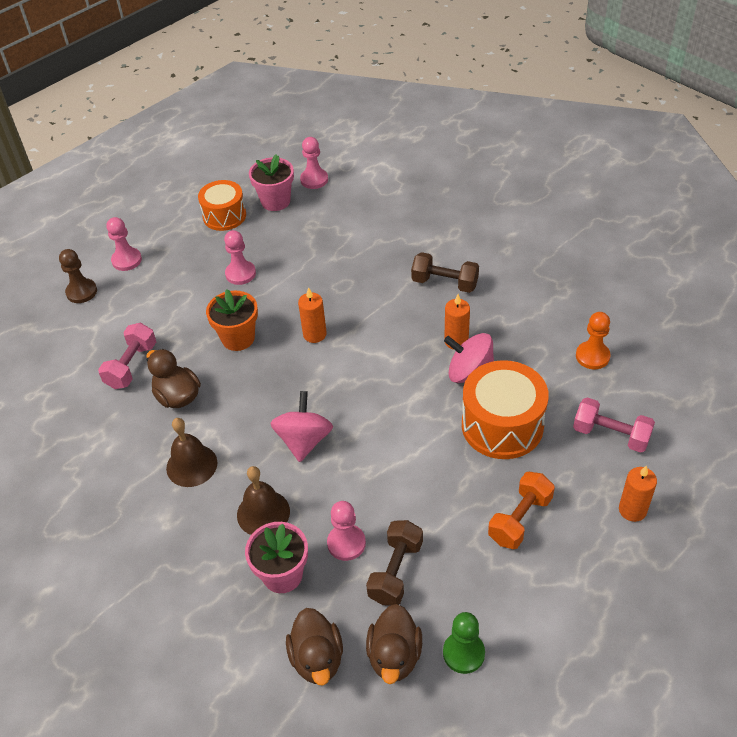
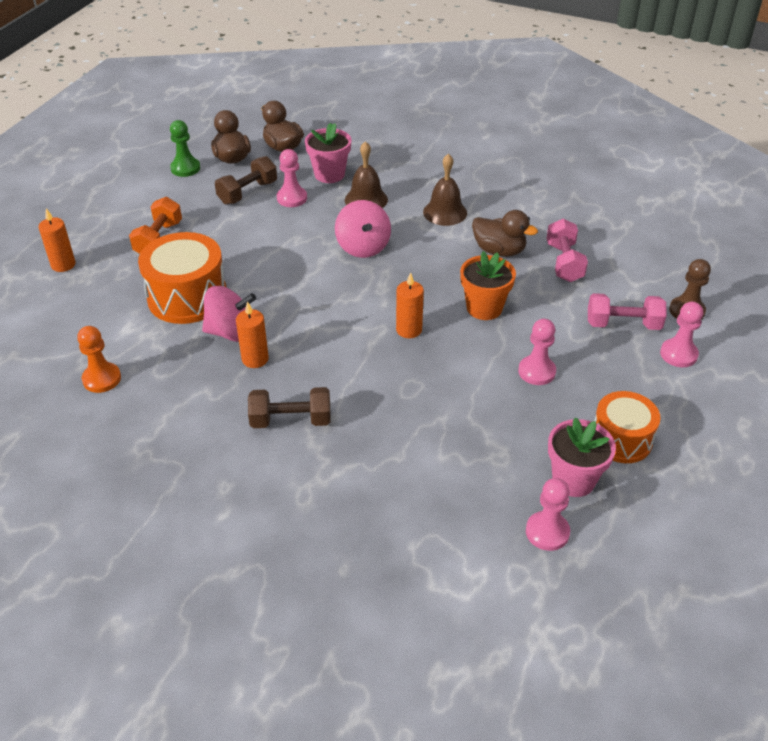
camera: 155 degrees right, 5 degrees down
brown dumbbell [366,520,423,606] -> brown dumbbell turned 45 degrees clockwise [215,156,277,205]
pink dumbbell [573,397,655,453] -> pink dumbbell moved to [588,293,667,330]

